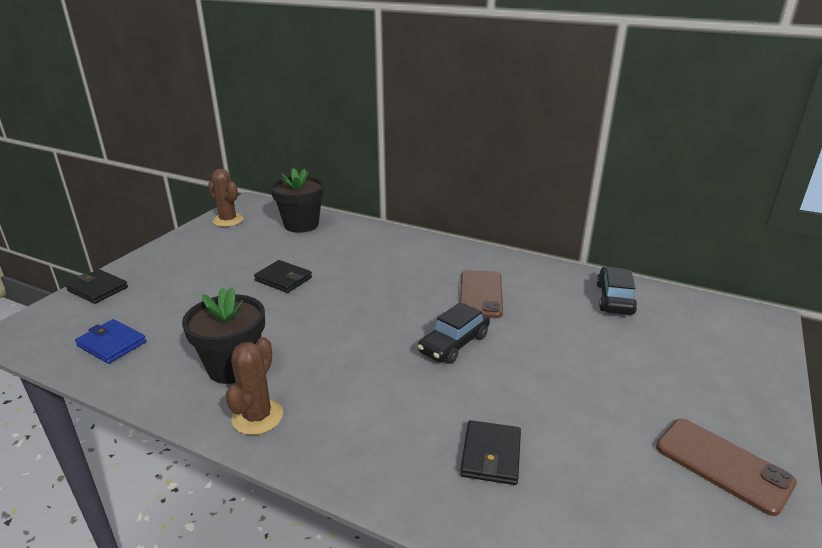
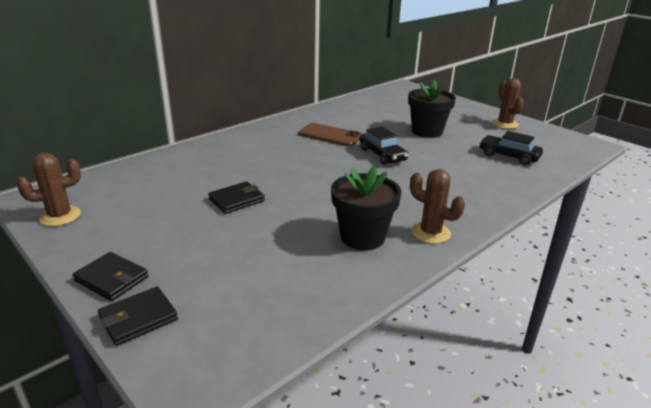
camera: 70 degrees left, 0 degrees up
blue wallet [75,319,147,364] -> none
black flower pot [271,168,324,233] -> black flower pot moved to [408,79,456,138]
black wallet [460,420,521,485] -> black wallet moved to [73,252,148,301]
black car [597,266,637,315] -> black car moved to [479,131,543,165]
brown phone [656,419,797,516] -> brown cactus [492,78,524,129]

